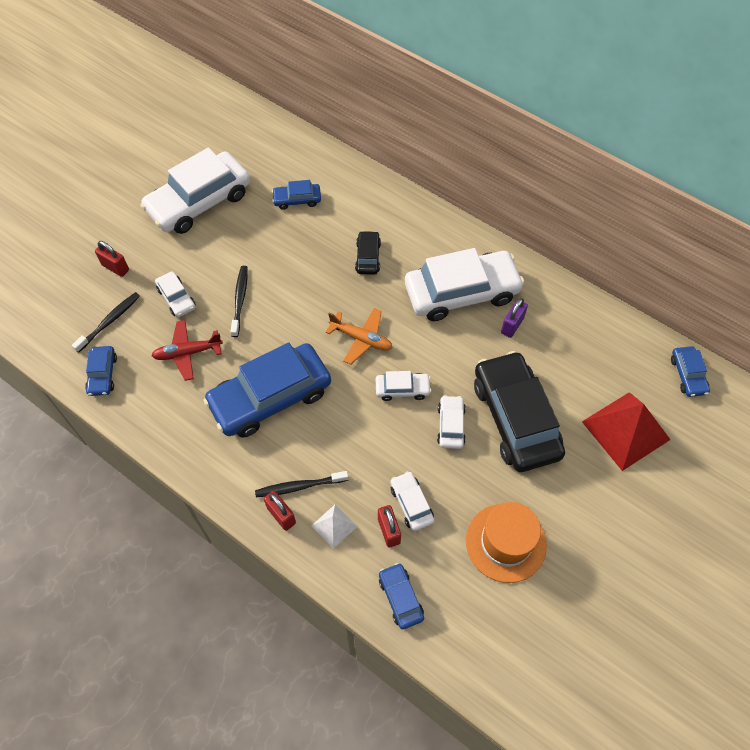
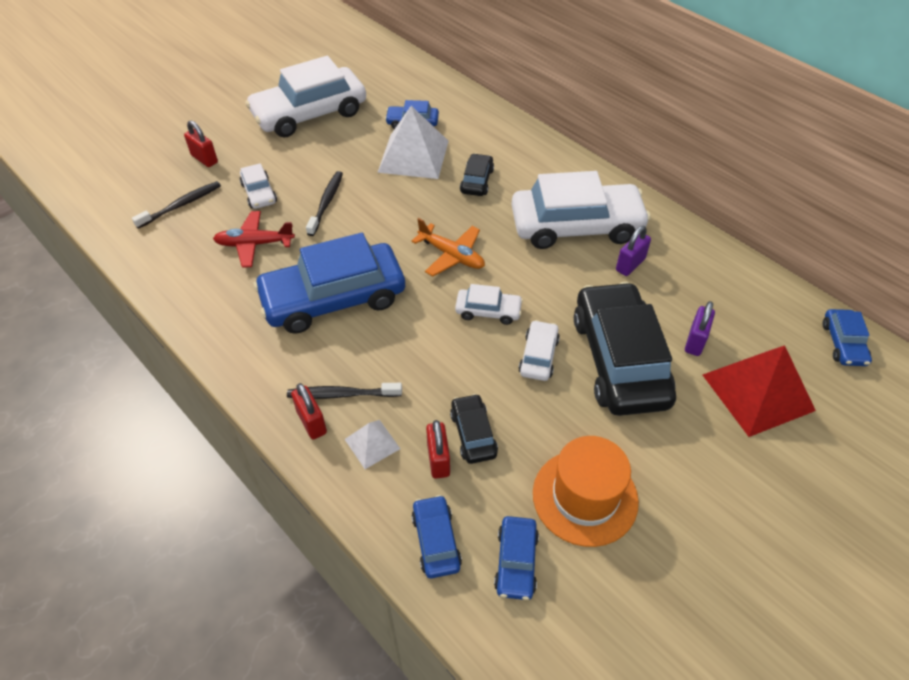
camera: 10 degrees right, 10 degrees down
blue car [85,346,117,396] -> blue car moved to [494,516,539,600]
white car [390,471,435,531] -> black car [450,394,498,464]
none -> white pyramid [377,106,448,179]
none -> purple padlock [685,301,715,356]

